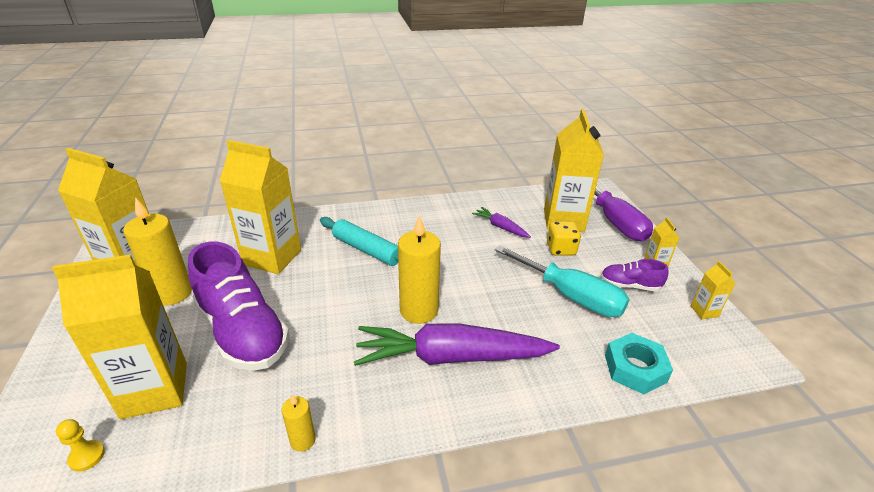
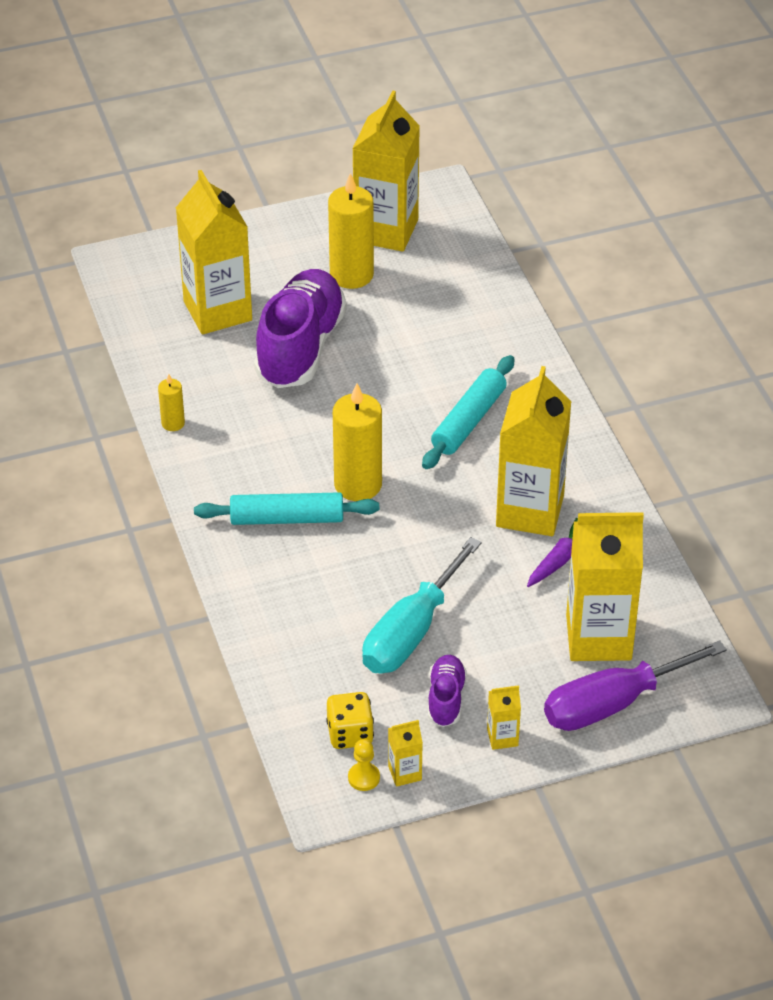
camera: 85 degrees right, 10 degrees up
yellow pawn [56,419,105,472] -> yellow pawn moved to [348,739,380,791]
purple shoe [188,242,290,371] -> purple shoe turned 150 degrees clockwise [254,269,347,388]
yellow carton [220,140,301,274] -> yellow carton moved to [496,366,571,536]
purple carrot [354,323,560,366] -> turquoise rolling pin [194,492,379,525]
yellow dice [547,221,581,256] -> yellow dice moved to [326,692,374,749]
turquoise nut [605,333,673,394] -> none

